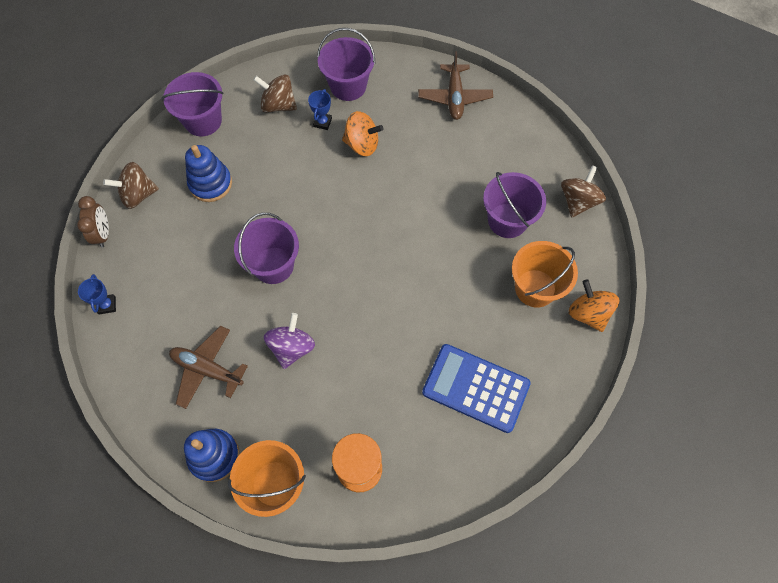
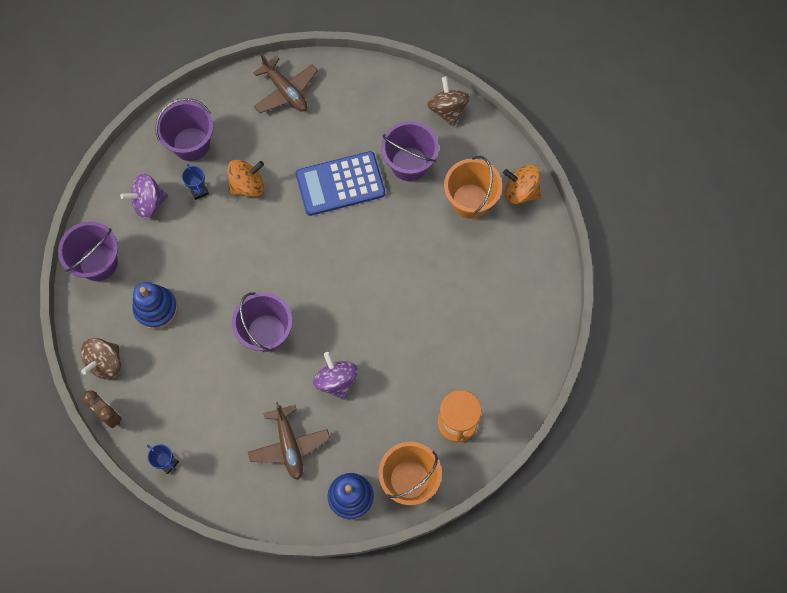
camera: 40 degrees left, 5 degrees up
brown plane [169,326,248,409] -> brown plane turned 90 degrees counterclockwise [248,402,330,480]
brown spinning top [253,74,297,113] -> purple spinning top [120,173,168,218]
blue calculator [422,344,531,433] -> blue calculator moved to [296,151,385,216]

